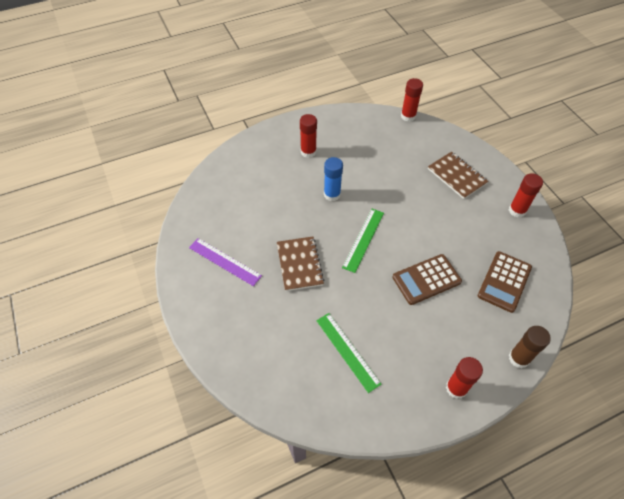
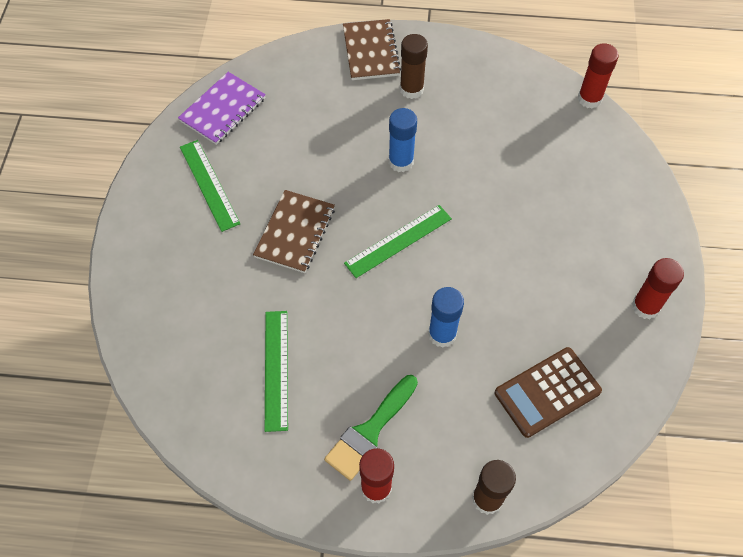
camera: 30 degrees right, 5 degrees up
purple ruler [189,238,262,286] -> green ruler [180,140,240,232]
red glue stick [300,114,317,158] -> brown glue stick [400,34,428,99]
brown calculator [392,254,462,305] -> blue glue stick [428,287,464,348]
brown notebook [428,152,489,199] -> brown notebook moved to [343,19,401,80]
none -> purple notebook [178,72,266,145]
none -> green brush [324,375,418,481]

